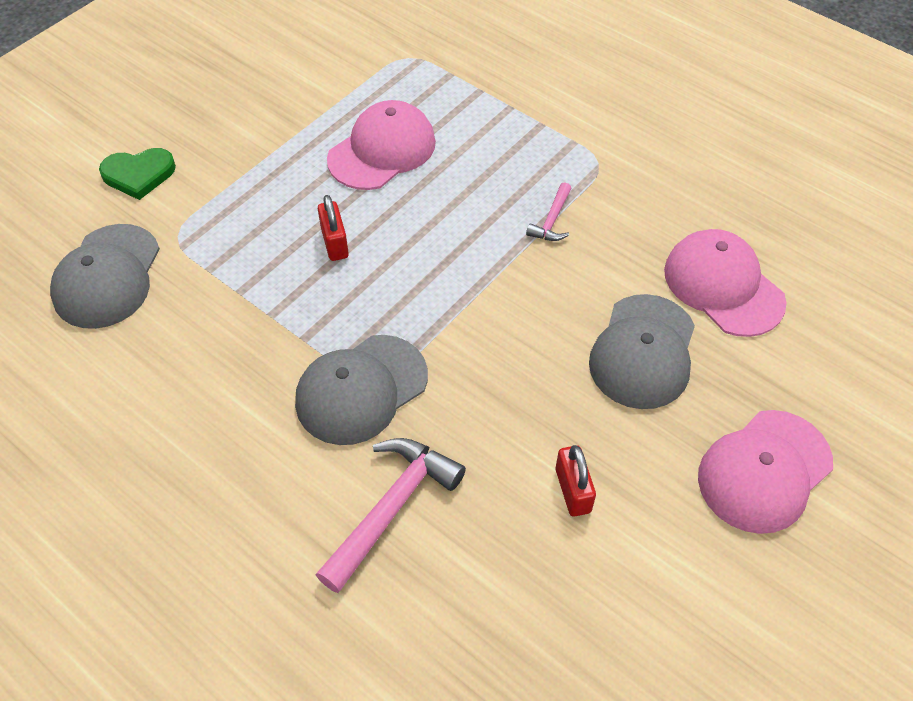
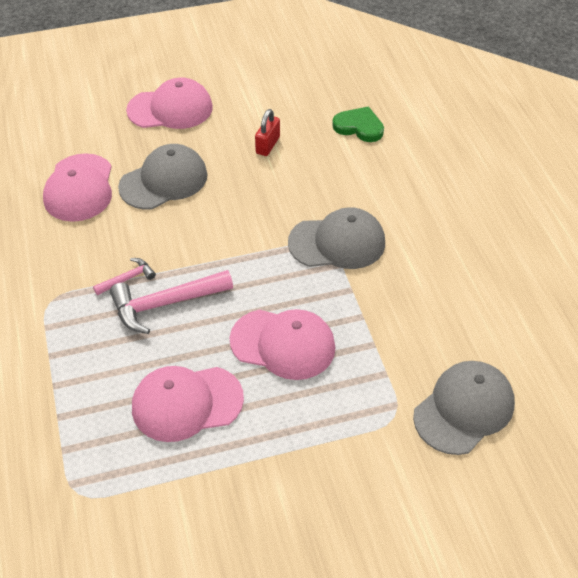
camera: 145 degrees left, 5 degrees down
green heart [99,148,176,200] -> green heart moved to [332,106,384,142]
pink hammer [316,438,466,593] -> pink hammer moved to [110,270,233,334]
red padlock [318,195,349,261] -> pink cap [230,309,335,380]

